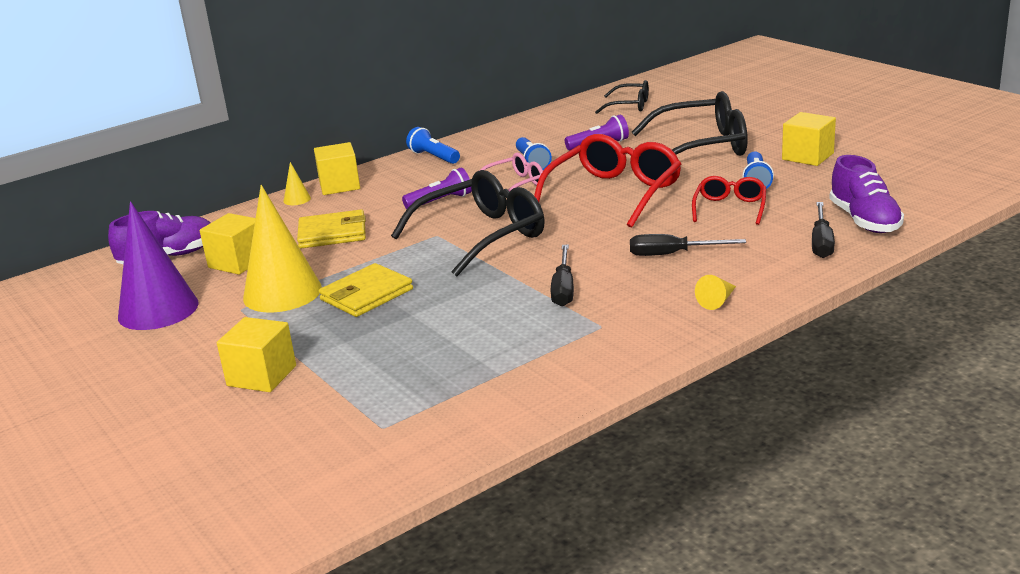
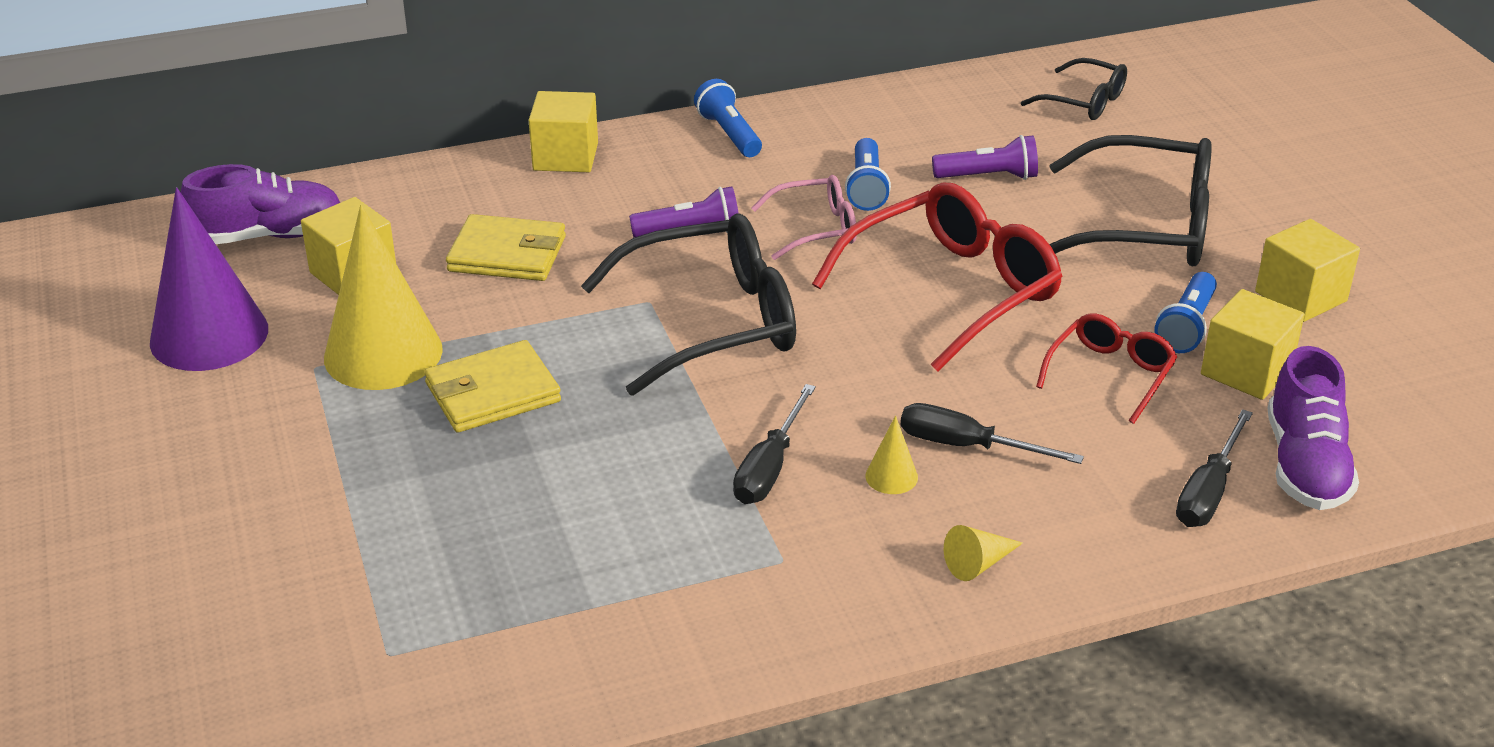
camera: 15 degrees right, 10 degrees up
yellow cube [217,317,296,392] -> yellow cube moved to [1201,289,1305,400]
yellow cone [284,162,311,205] -> yellow cone moved to [865,415,918,494]

